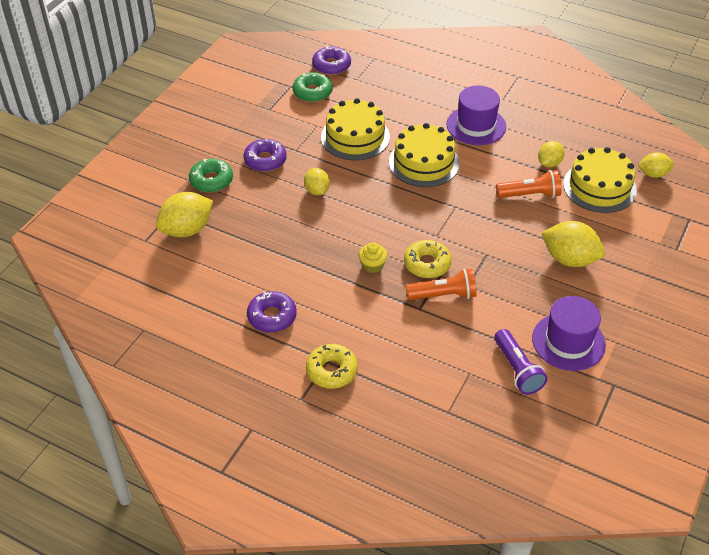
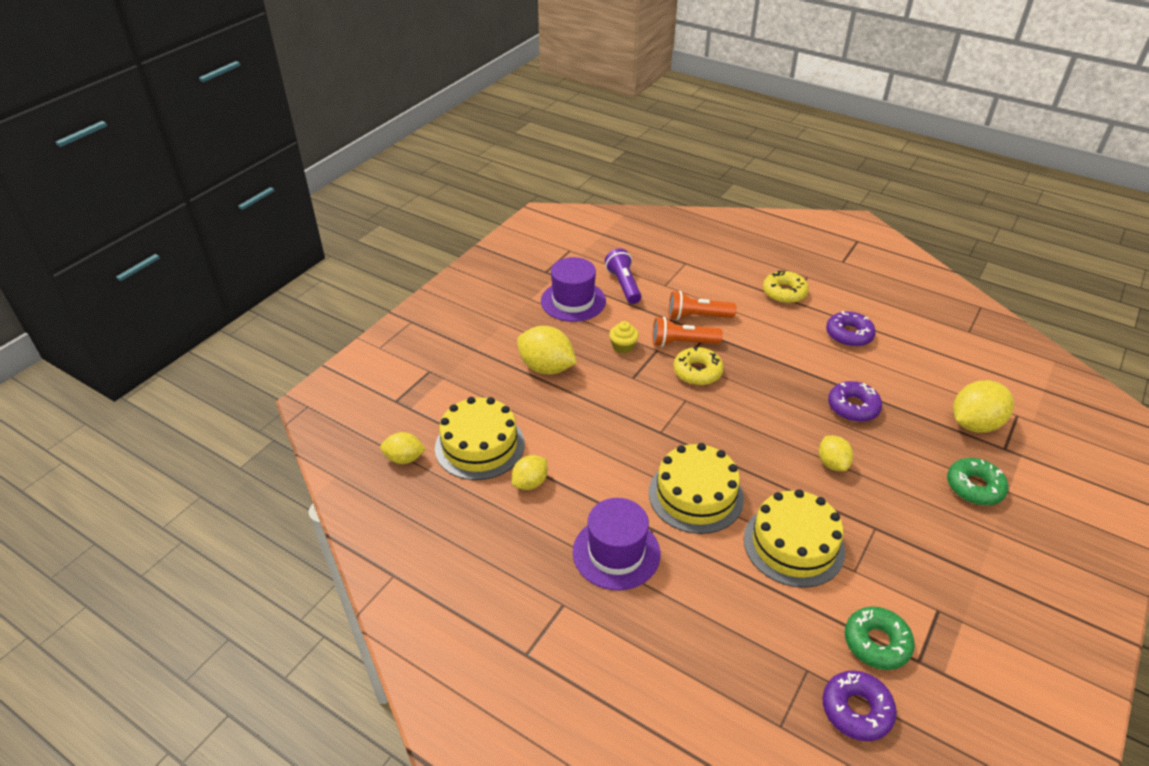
camera: 175 degrees left, 5 degrees down
purple donut [243,139,287,172] -> purple donut moved to [828,381,882,422]
yellow cupcake [358,242,388,273] -> yellow cupcake moved to [609,321,639,354]
orange flashlight [496,170,561,198] -> orange flashlight moved to [669,291,736,320]

